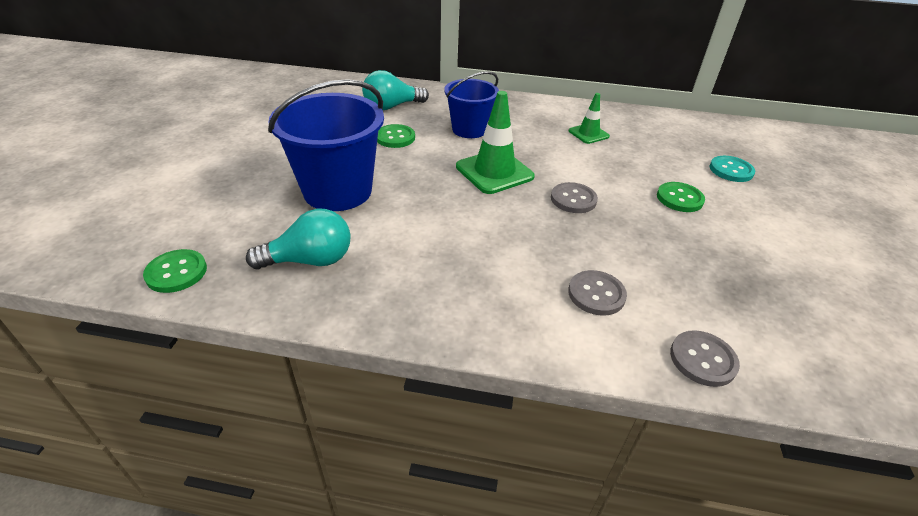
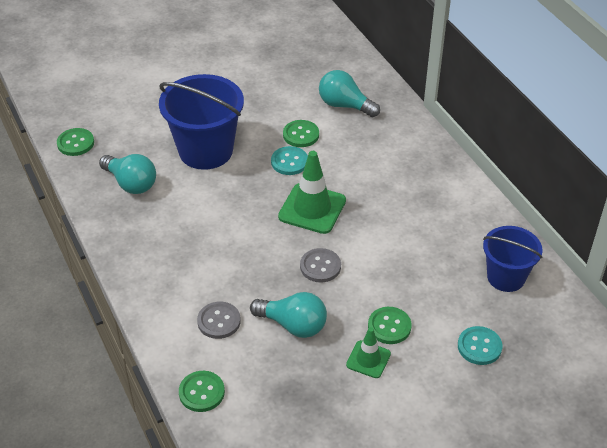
camera: 55 degrees right, 5 degrees up
blue bucket [444,71,499,138] -> blue bucket moved to [483,226,542,292]
green traffic cone [569,93,610,144] -> green traffic cone moved to [346,327,391,378]
grey button [670,330,740,387] -> green button [179,371,225,412]
none -> turquoise light bulb [250,292,327,338]
none -> turquoise button [271,146,308,175]

